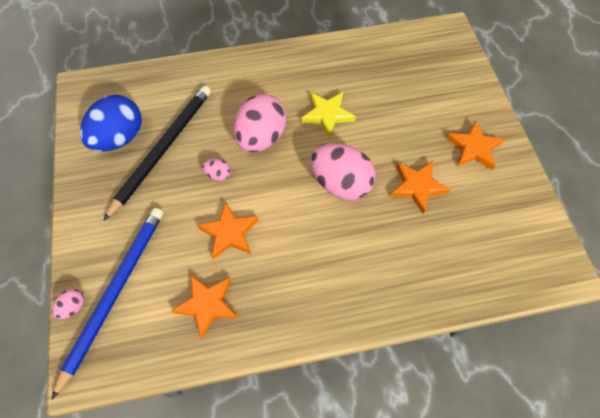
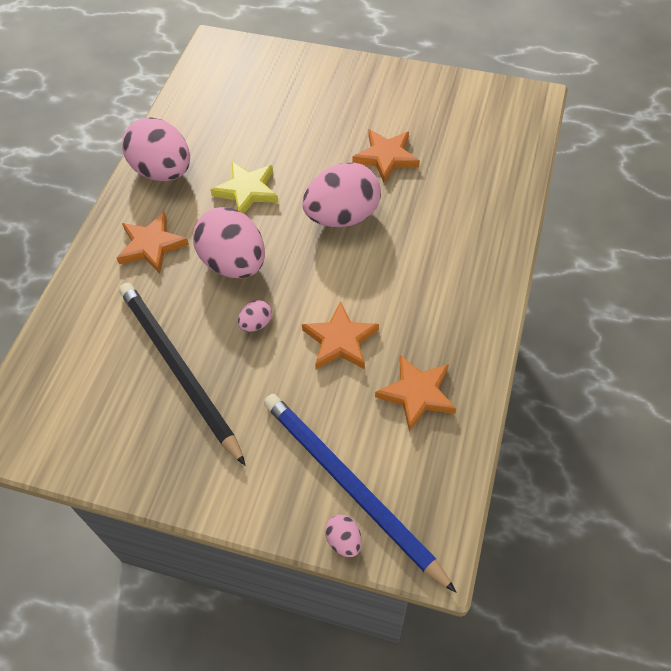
camera: 60 degrees left, 5 degrees down
blue egg [80,95,142,152] -> none
orange star [446,120,504,170] -> orange star moved to [117,212,189,274]
none -> pink egg [122,117,190,181]

